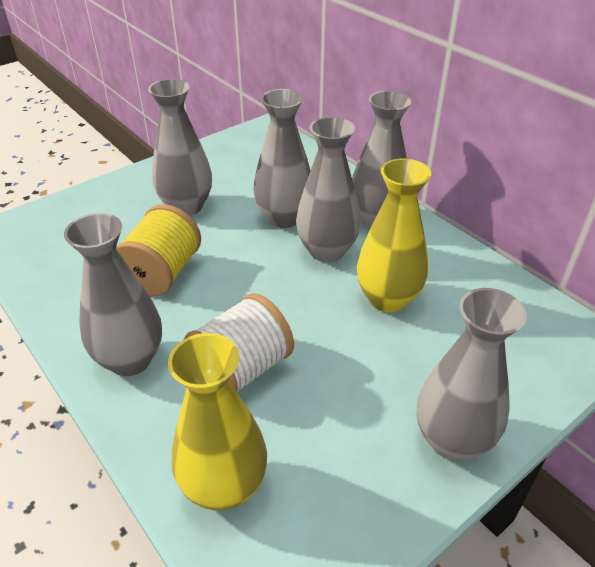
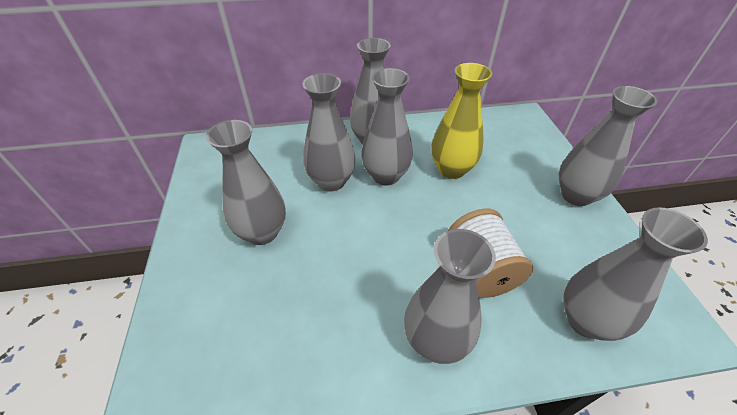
camera: 60 degrees left, 5 degrees up
yellow spool [116,204,201,296] -> none
yellow vase [168,333,267,511] -> grey vase [563,207,708,341]

